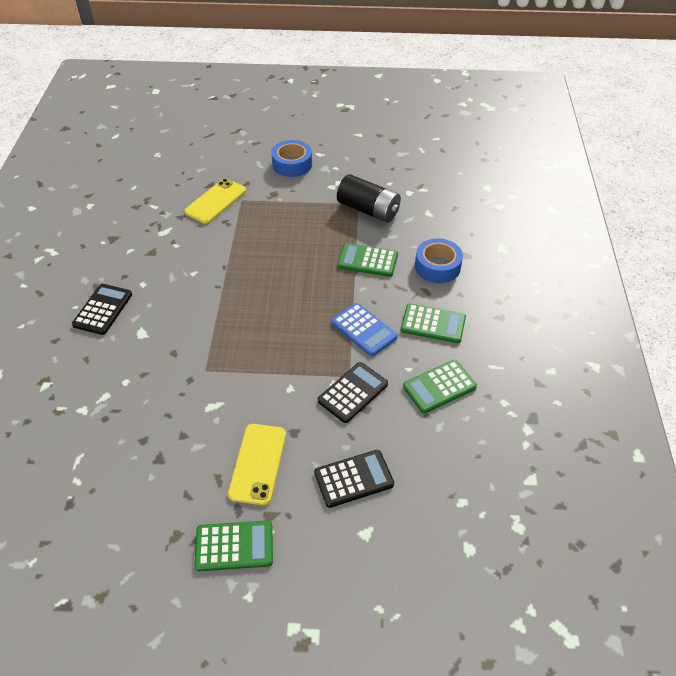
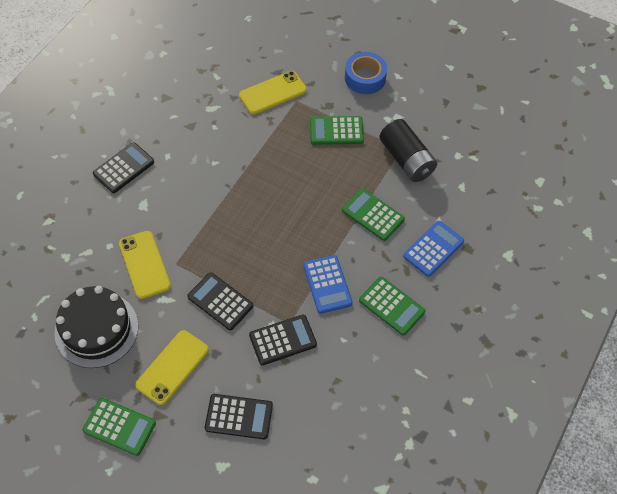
camera: 25 degrees right, 10 degrees up
green calculator [403,360,477,413] -> green calculator moved to [310,116,364,145]
blue tape [415,238,463,283] -> blue calculator [403,221,464,277]
none -> black cake [54,286,138,368]
none -> yellow phone [119,231,171,299]
none -> black calculator [187,272,253,330]

